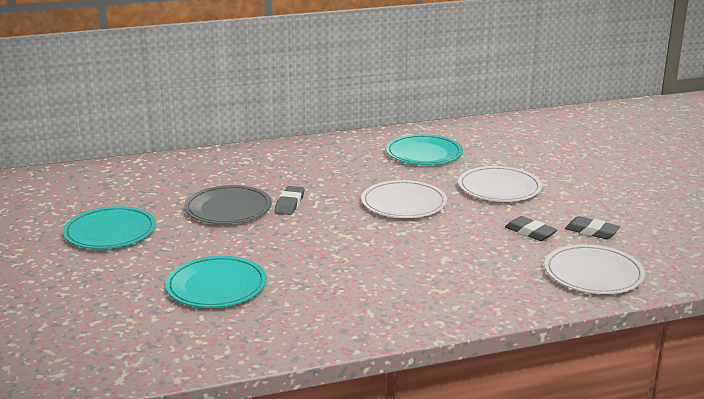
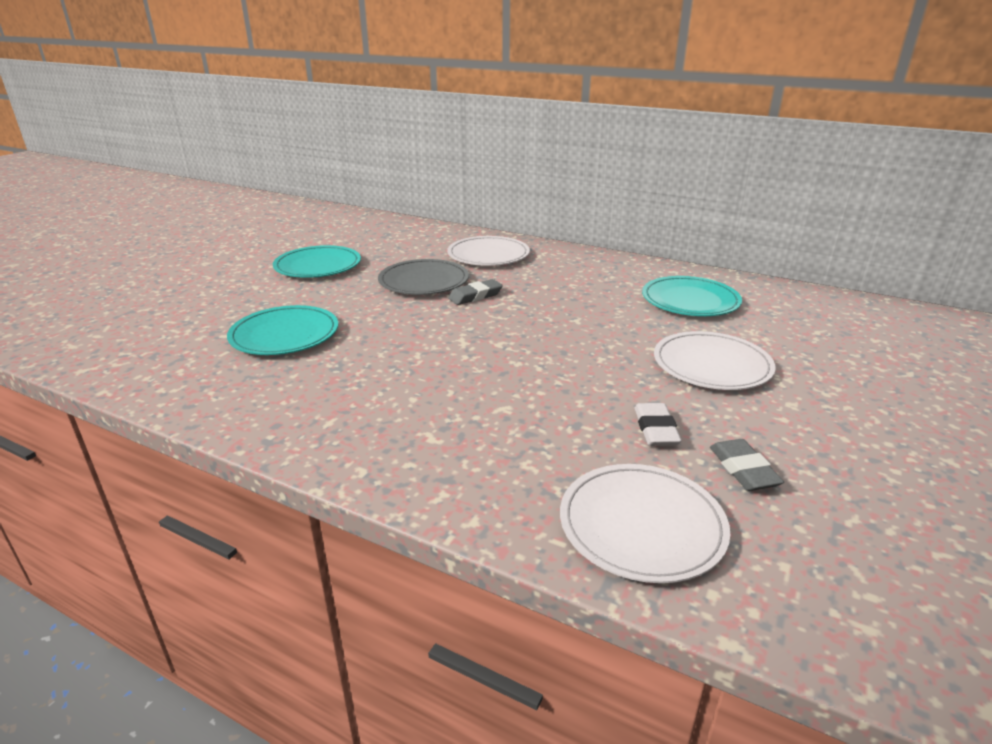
camera: 45 degrees right, 5 degrees up
white plate [361,180,447,218] -> white plate moved to [447,236,530,266]
grey eraser [505,216,558,241] -> white eraser [635,403,681,446]

